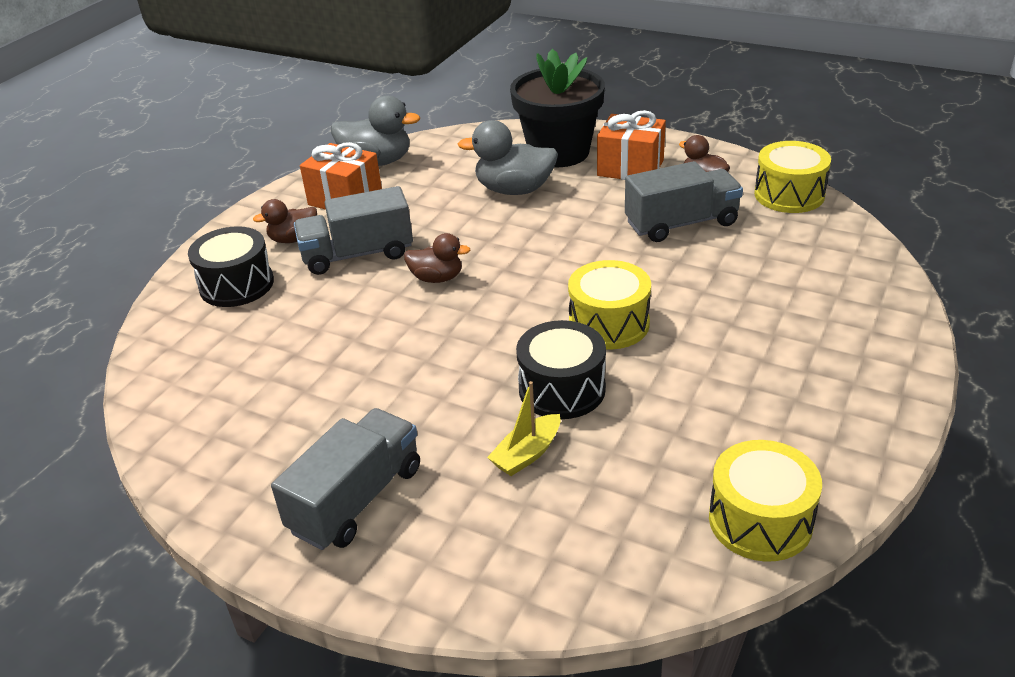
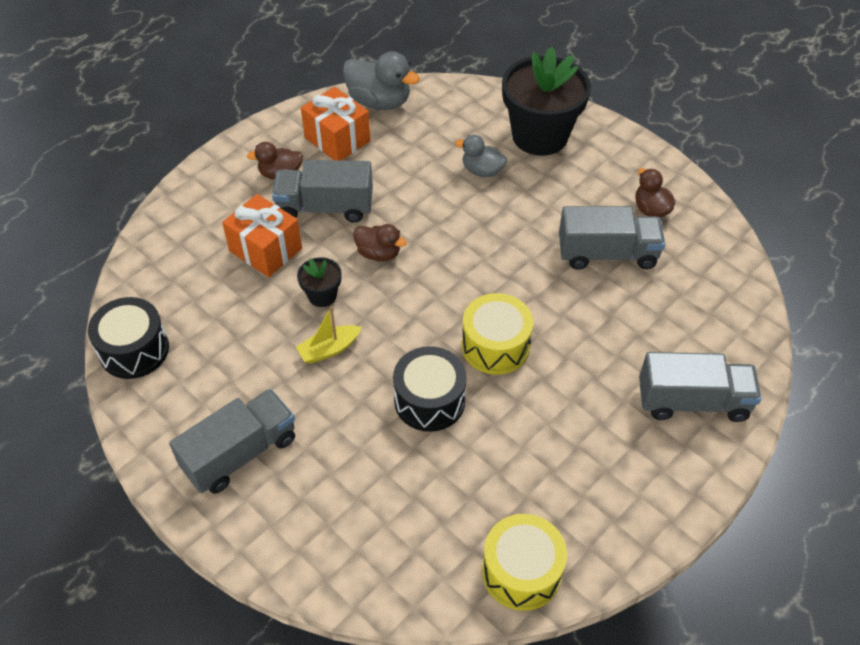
camera: 15 degrees right, 15 degrees up
black drum [188,226,274,307] -> black drum moved to [88,297,169,379]
grey duck [458,120,558,195] -> grey duck [455,135,507,177], size x0.61
yellow boat [487,381,560,476] -> yellow boat moved to [296,306,361,364]
orange gift [597,110,666,180] -> orange gift moved to [222,194,302,277]
yellow drum [754,141,831,213] -> none
none -> black flower pot [297,257,342,307]
none -> grey truck [639,352,762,422]

